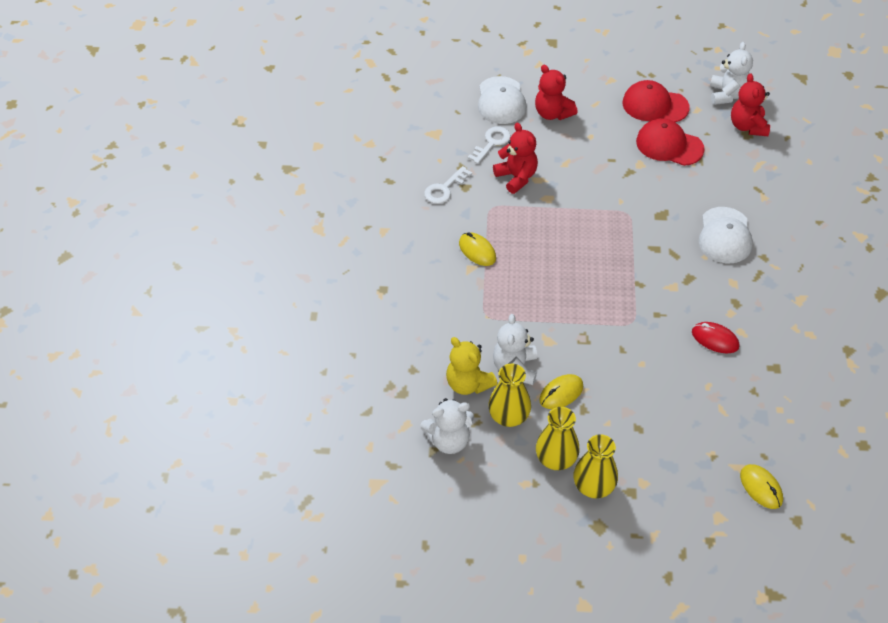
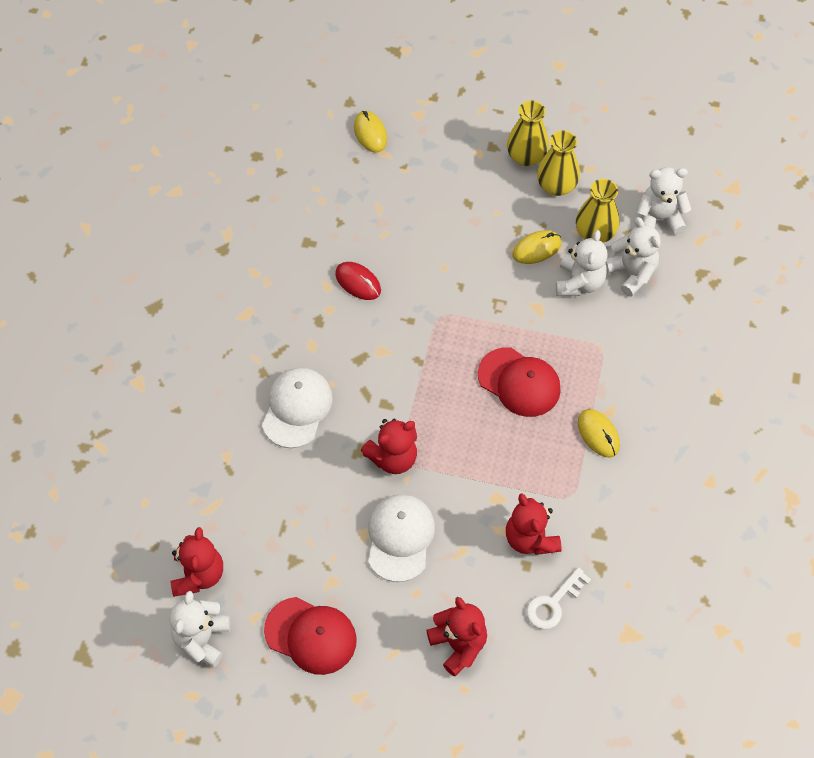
camera: 170 degrees left, 10 degrees up
white key [424,166,472,204] -> none
yellow teddy bear [446,337,497,395] -> white teddy bear [605,217,661,297]
white cap [478,76,526,124] -> white cap moved to [368,494,435,582]
red cap [636,118,705,166] -> red cap moved to [478,347,561,417]
none -> red teddy bear [361,419,417,474]

